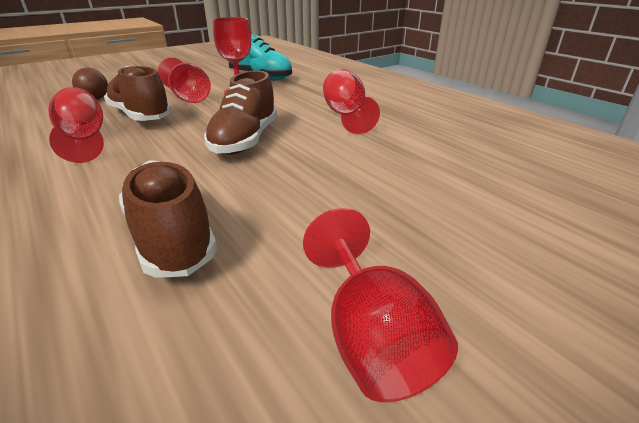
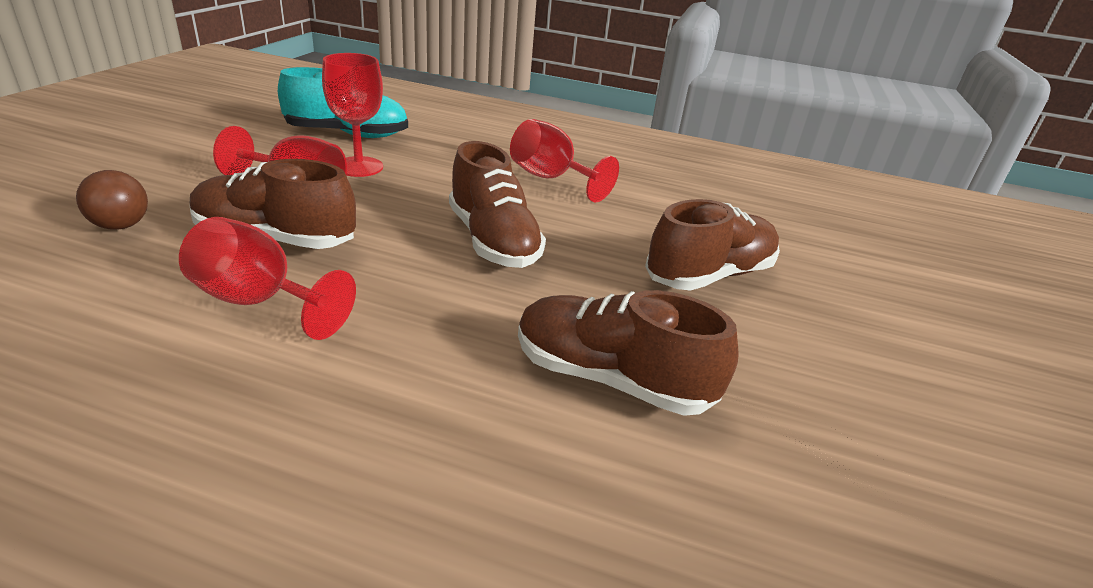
camera: 40 degrees left, 0 degrees up
red goblet [303,208,458,402] -> none
none -> brown shoe [645,199,780,291]

